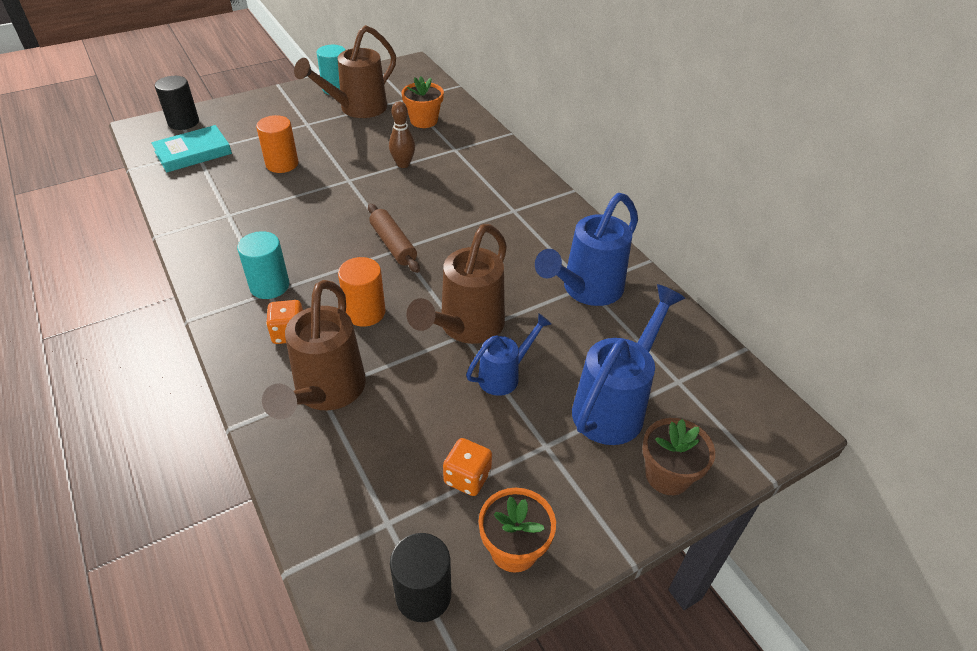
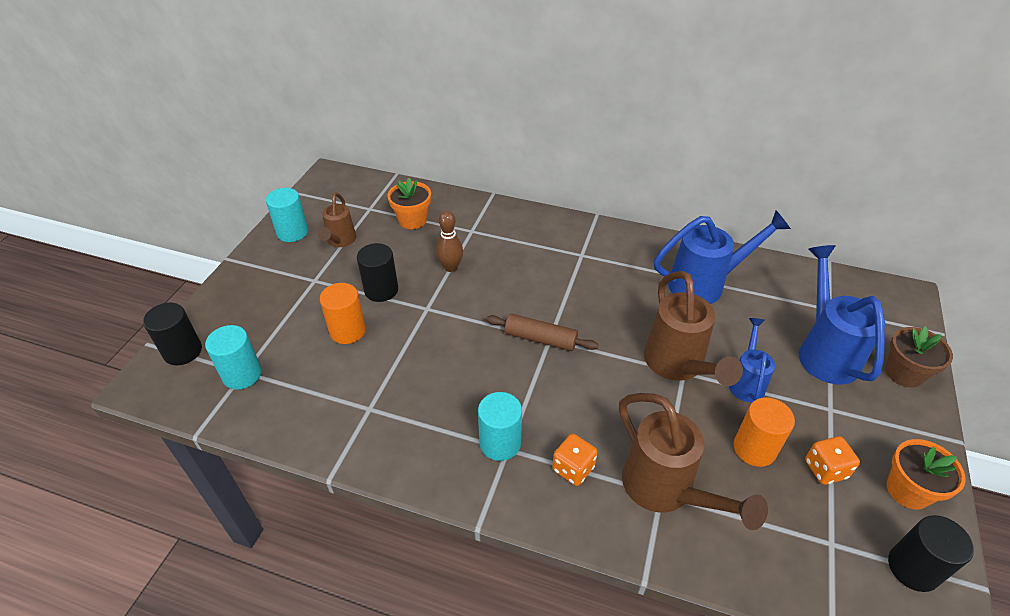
camera: 40 degrees left, 0 degrees up
turquoise book [151,125,232,172] -> turquoise cylinder [205,325,262,390]
brown watering can [294,25,396,118] -> brown watering can [318,192,356,247], size x0.59
orange cylinder [338,257,385,327] -> orange cylinder moved to [734,397,795,467]
blue watering can [535,193,638,306] -> blue watering can turned 105 degrees counterclockwise [654,210,791,304]
none -> black cylinder [357,243,398,302]

